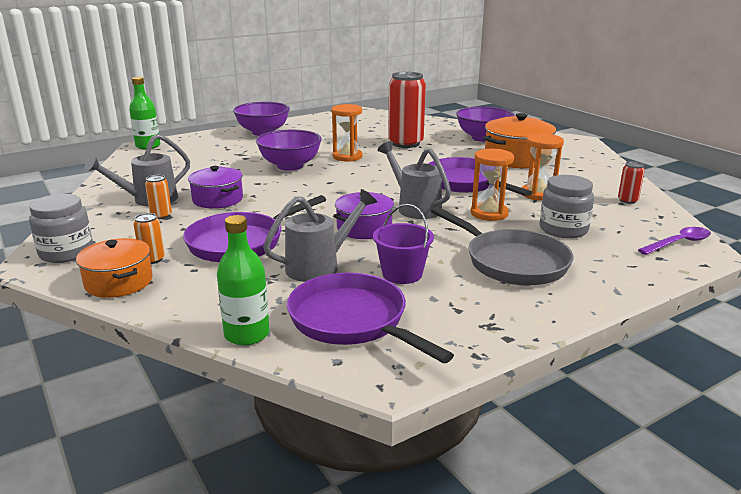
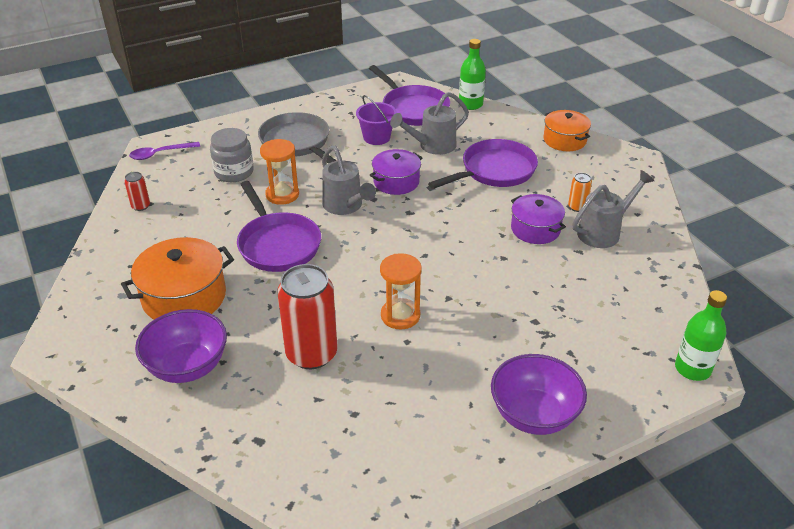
camera: 175 degrees left, 15 degrees up
grey jar [29,194,93,263] -> none
orange can [133,213,165,264] -> none
purple bowl [256,130,322,171] -> none
orange hourglass [522,133,564,201] -> none

